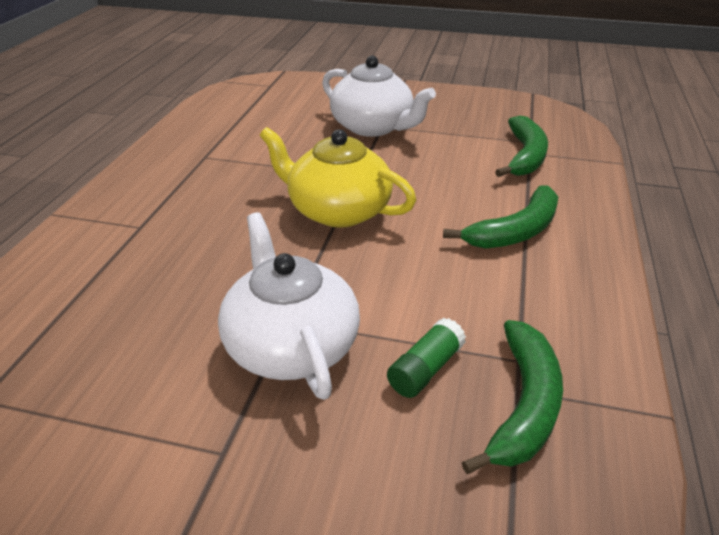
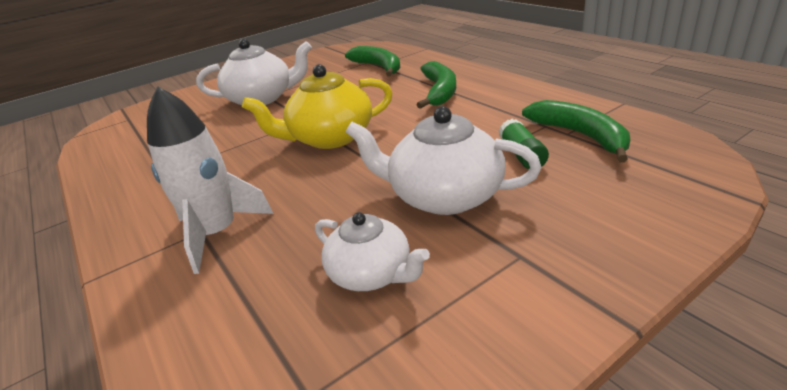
camera: 45 degrees left, 5 degrees down
none -> white rocket [147,86,274,274]
none -> white teapot [315,212,430,291]

